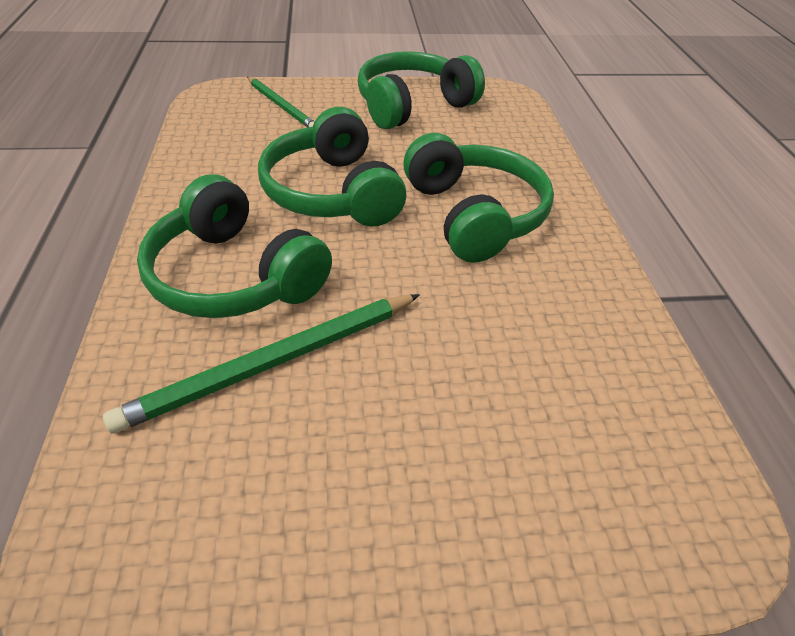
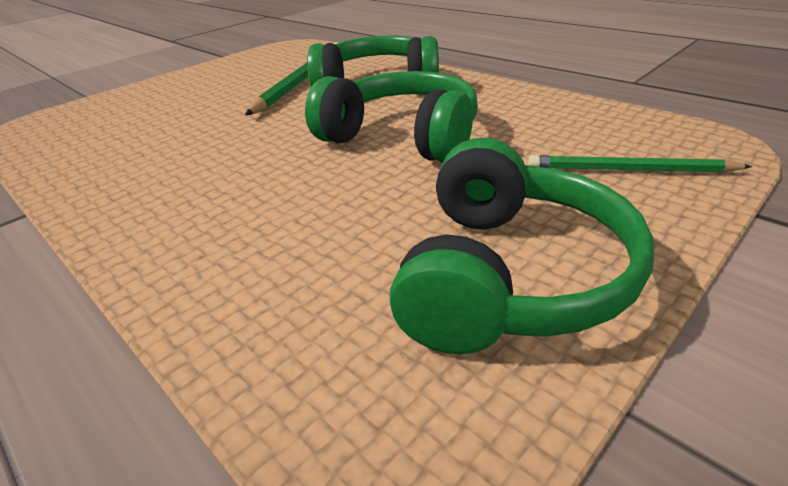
camera: 145 degrees right, 10 degrees down
green headphones [403,133,554,263] -> none

